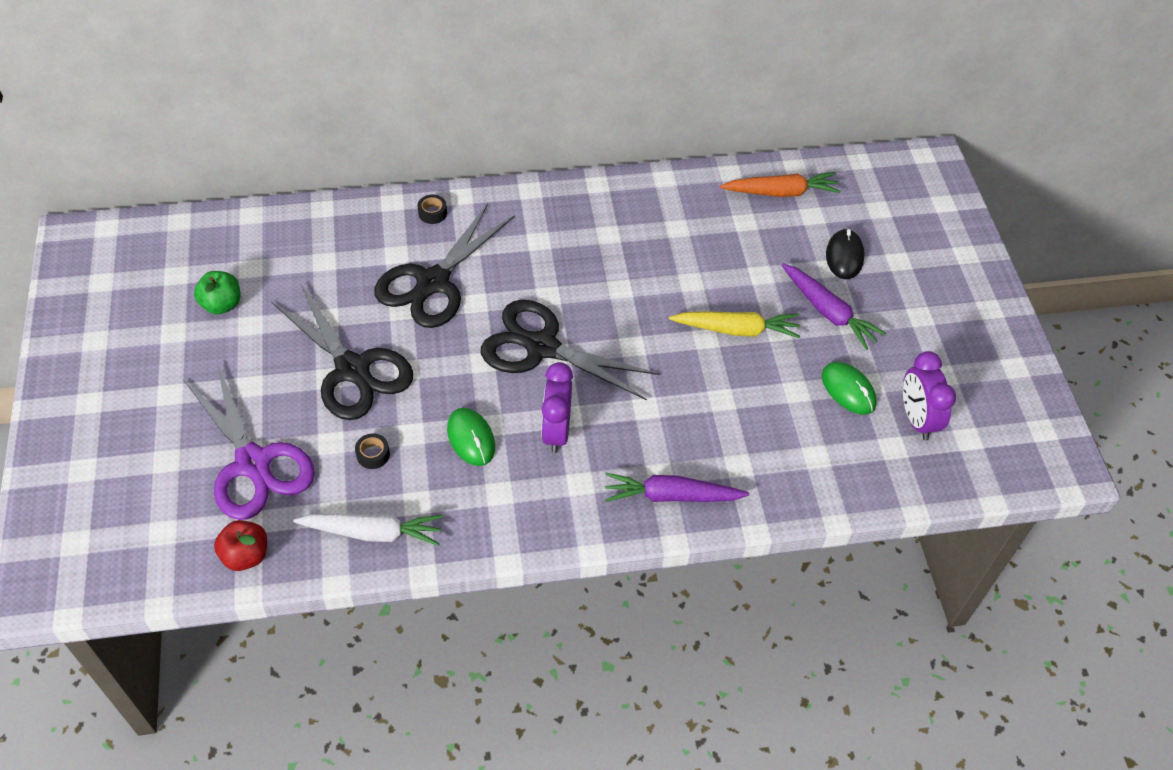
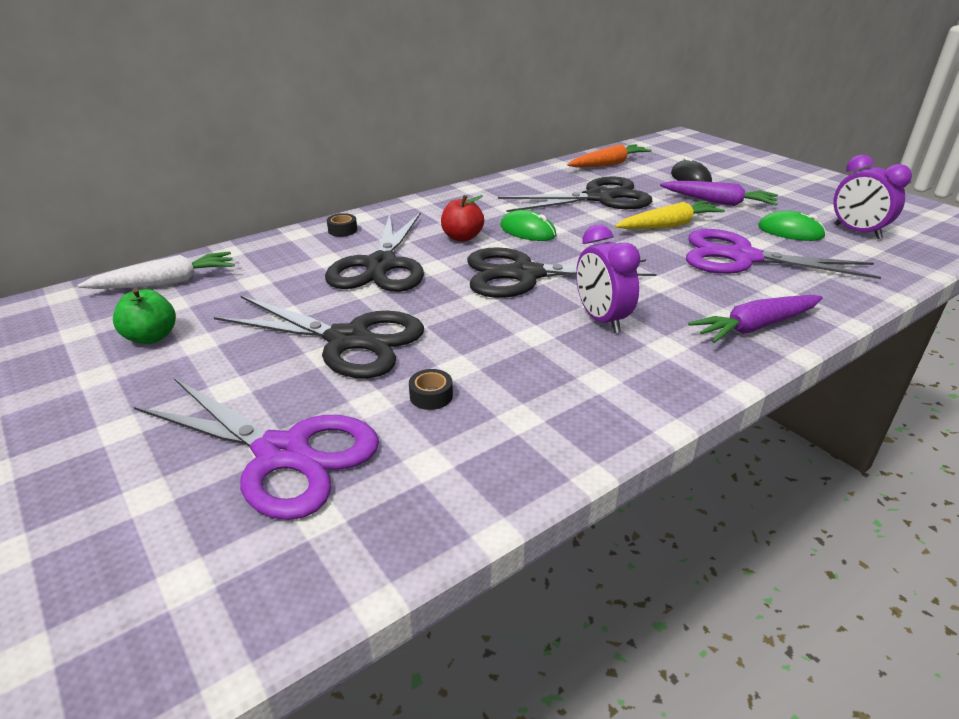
camera: 25 degrees left, 20 degrees down
red apple [214,520,267,571] -> red apple moved to [441,195,484,242]
white carrot [293,513,443,546] -> white carrot moved to [78,251,235,289]
green mouse [447,408,495,466] -> green mouse moved to [500,210,556,241]
none -> black scissors [498,176,652,212]
none -> purple scissors [686,229,881,279]

